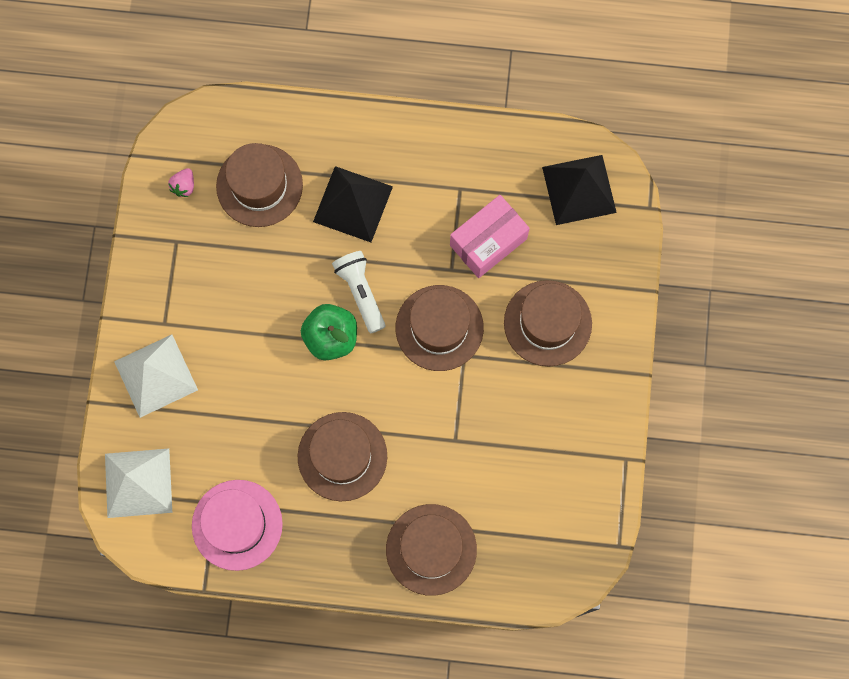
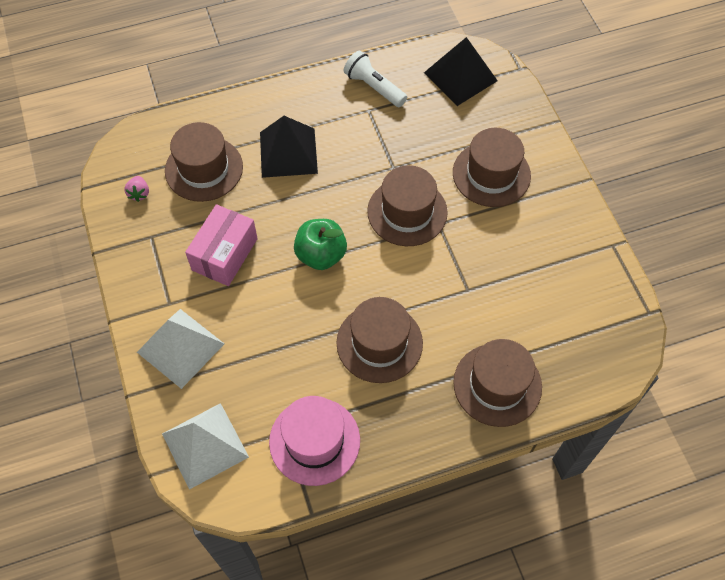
camera: 25 degrees left, 15 degrees down
white flashlight [332,251,385,333] -> white flashlight moved to [344,51,407,107]
pink box [450,195,530,278] -> pink box moved to [185,204,258,286]

